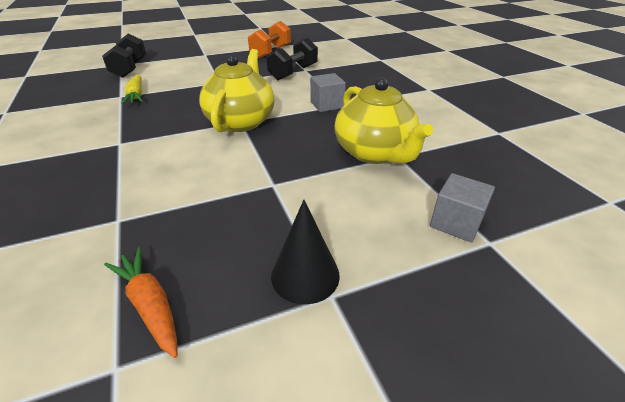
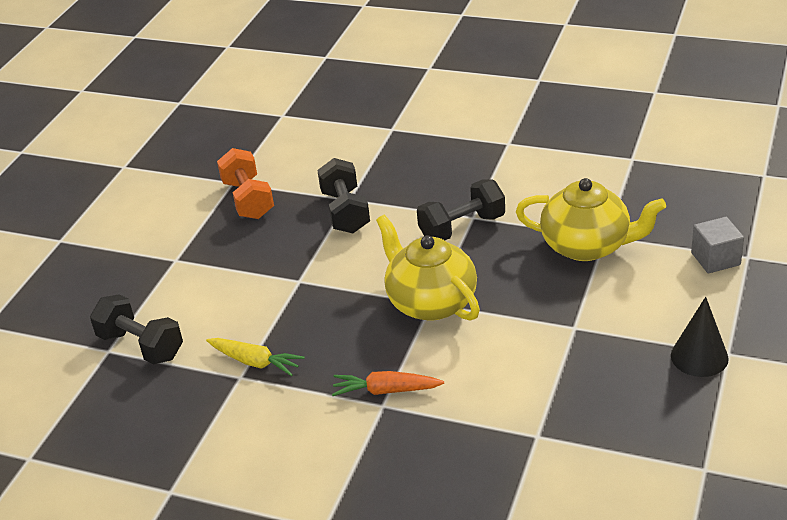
camera: 45 degrees left, 0 degrees up
orange carrot [104,247,178,358] -> orange carrot moved to [332,371,444,396]
grey cube [310,73,346,112] -> black dumbbell [417,179,505,240]

